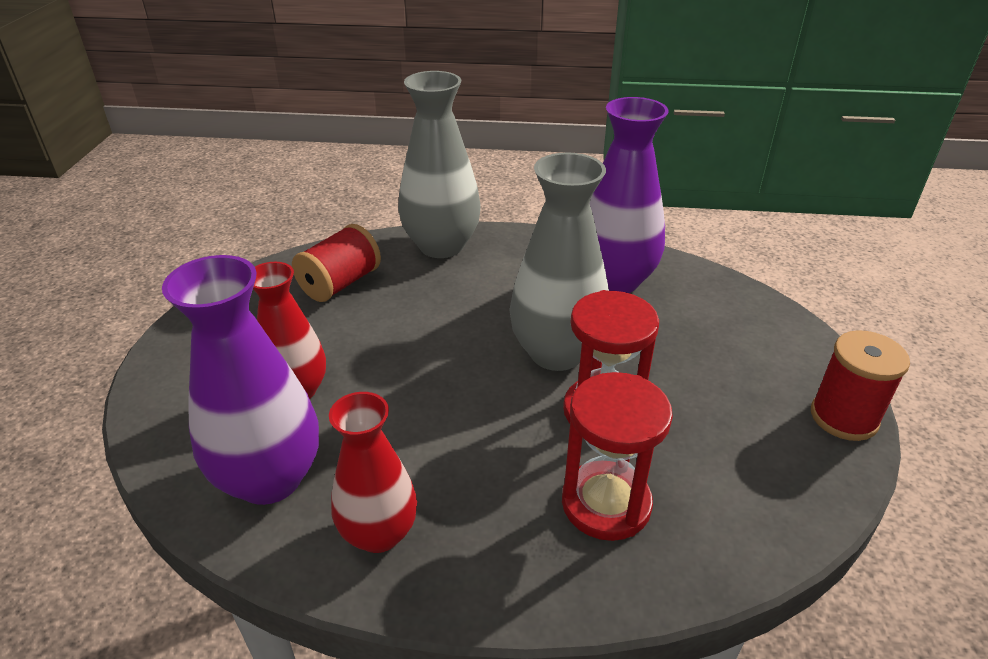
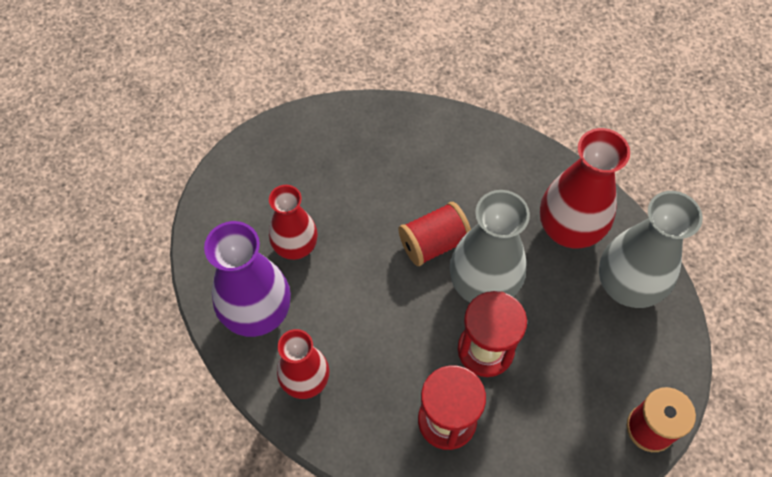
camera: 25 degrees right, 25 degrees up
red spool [292,224,381,302] -> red spool moved to [398,202,471,266]
grey vase [398,71,481,258] -> grey vase moved to [599,191,703,308]
purple vase [590,97,669,293] -> red vase [540,128,630,248]

